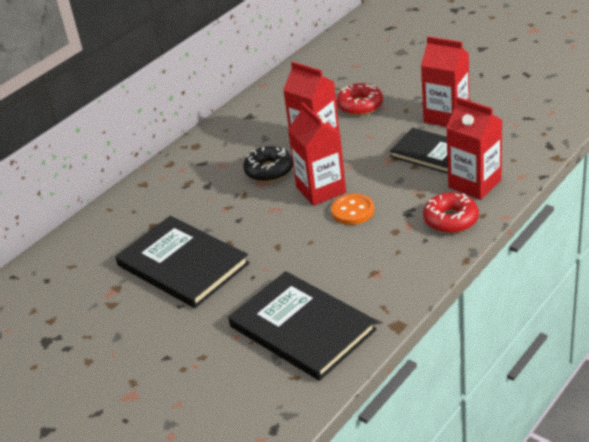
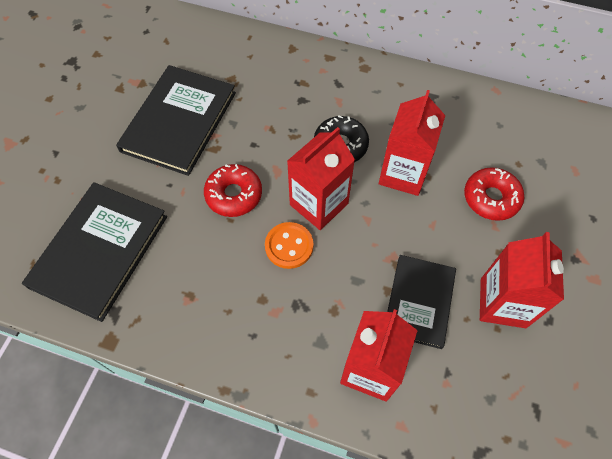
camera: 65 degrees right, 25 degrees up
red donut [423,192,479,233] -> red donut moved to [204,164,262,217]

